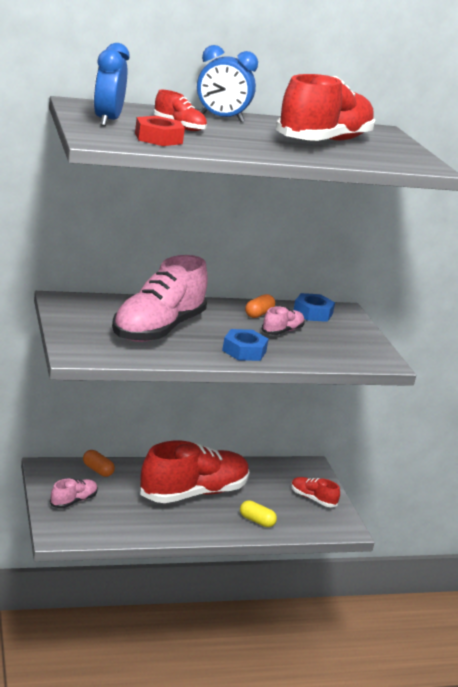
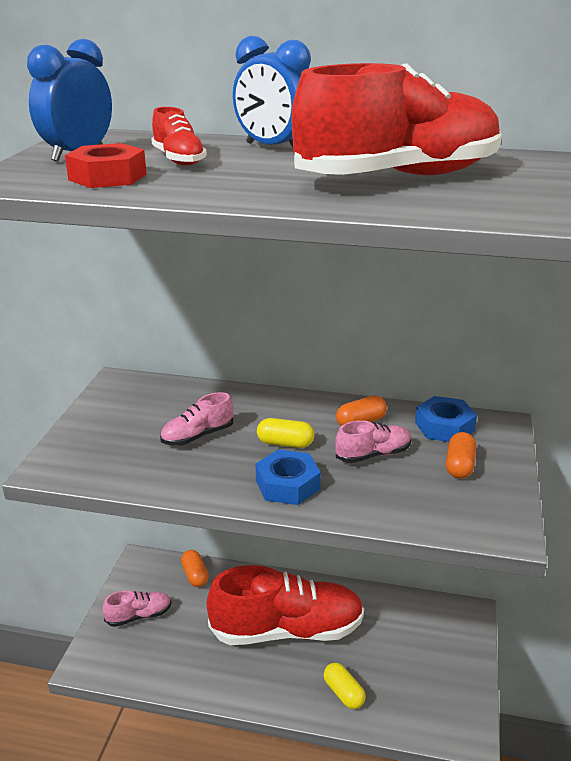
camera: 30 degrees right, 5 degrees up
pink shoe [112,255,208,342] -> pink shoe [160,392,233,446], size x0.44
red shoe [291,477,340,507] -> none
none -> yellow capsule [257,418,314,448]
none -> orange capsule [446,432,476,479]

